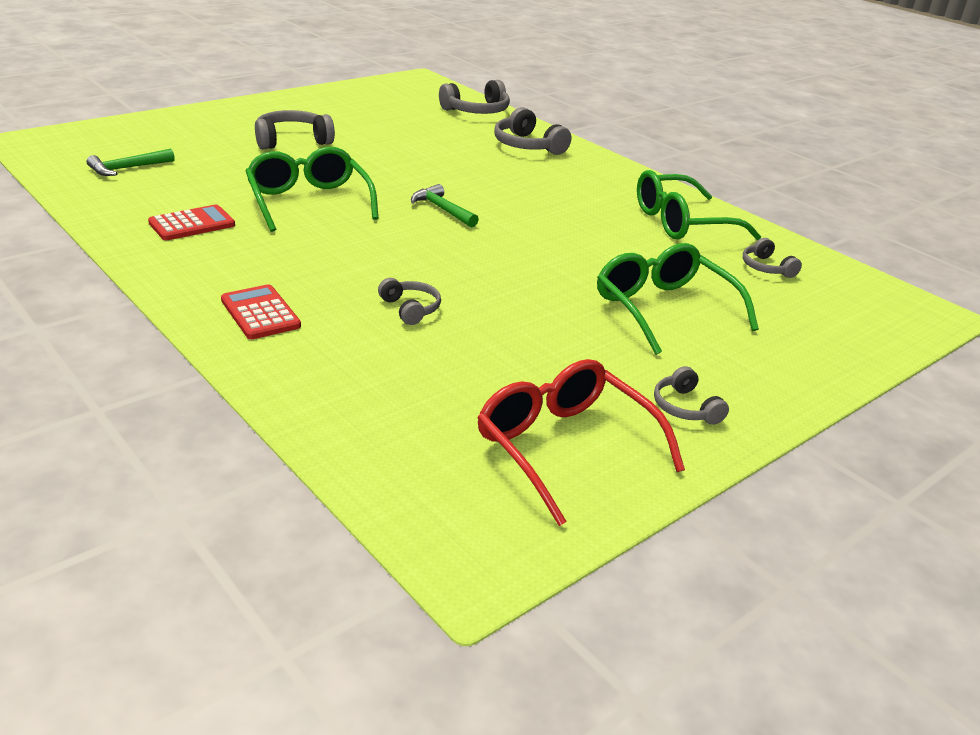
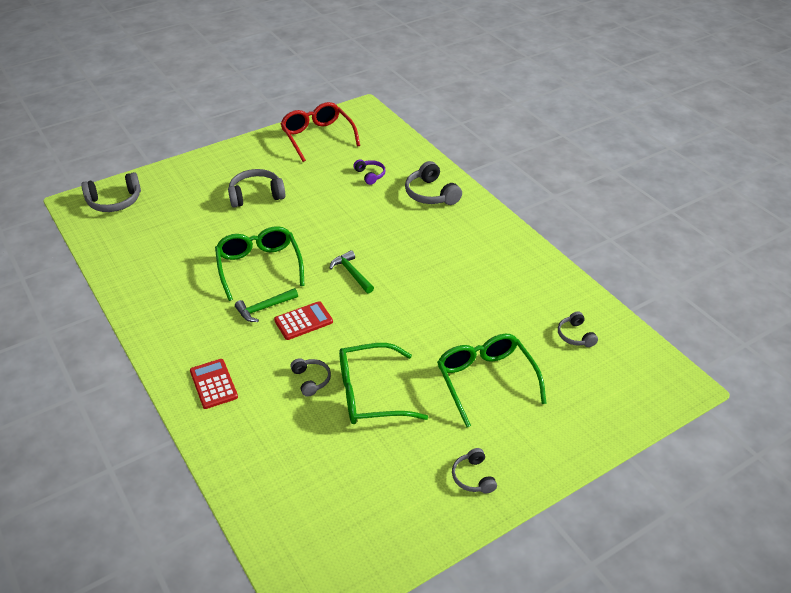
camera: 10 degrees right, 10 degrees up
green hammer [87,149,175,176] -> green hammer moved to [235,288,298,322]
red calculator [148,205,235,240] -> red calculator moved to [274,301,333,340]
grey headphones [439,80,510,114] -> grey headphones moved to [81,172,141,212]
red glasses [477,359,685,526] -> red glasses moved to [280,102,360,162]
green glasses [637,170,761,240] -> green glasses moved to [339,343,428,424]
none -> purple headphones [354,159,386,185]

